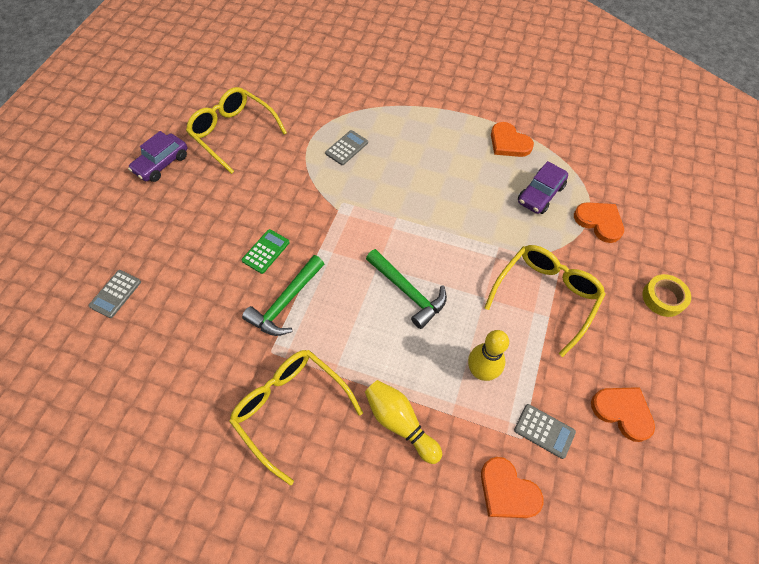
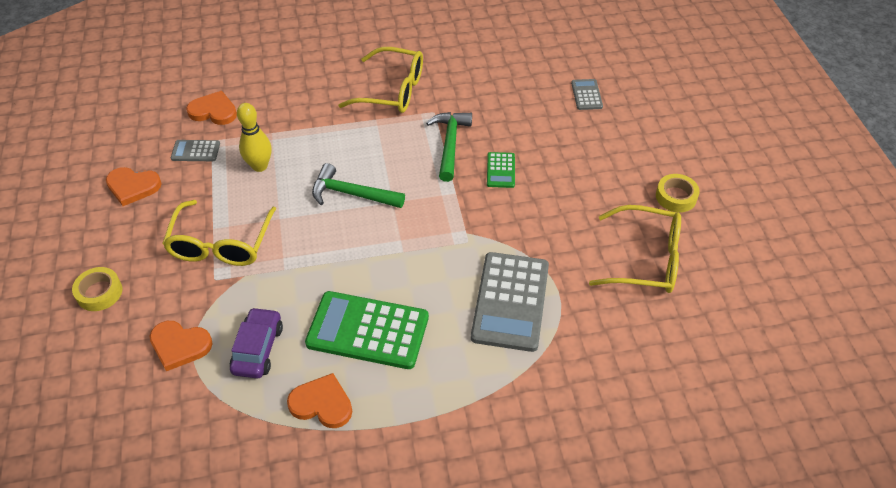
camera: 150 degrees right, 10 degrees down
purple car [128,131,187,182] -> yellow tape [656,174,700,212]
grey calculator [325,130,368,165] -> grey calculator [471,252,549,352], size x2.10
yellow bowling pin [365,380,442,464] -> none
none -> green calculator [305,291,429,369]

